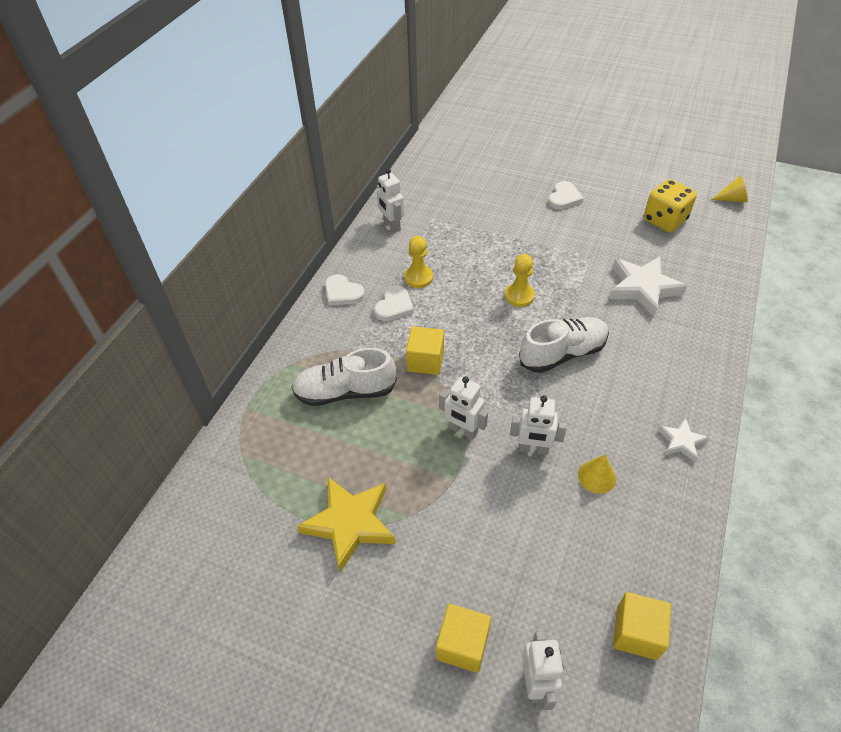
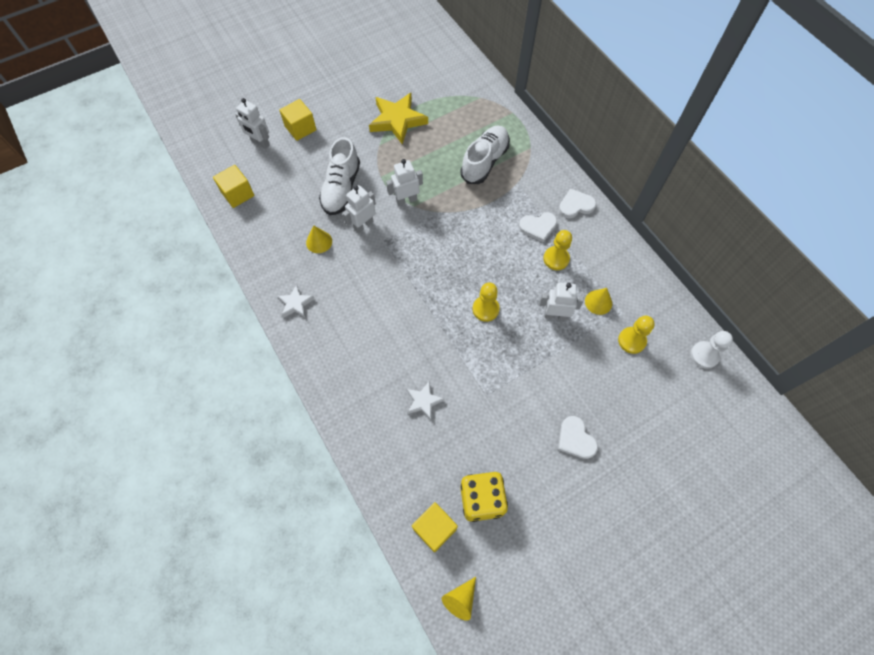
camera: 125 degrees right, 15 degrees up
white heart [374,286,414,321] -> white heart turned 75 degrees counterclockwise [519,212,557,243]
white robot [377,168,404,233] -> white robot moved to [540,283,584,320]
yellow cube [406,326,444,375] -> yellow cube moved to [412,502,458,552]
white shoe [519,317,609,373] -> white shoe moved to [319,137,360,215]
white star [609,256,687,317] -> white star [407,382,444,420], size x0.53
none -> yellow cone [585,288,612,315]
none -> yellow pawn [618,316,655,354]
none -> white pawn [691,331,733,369]

